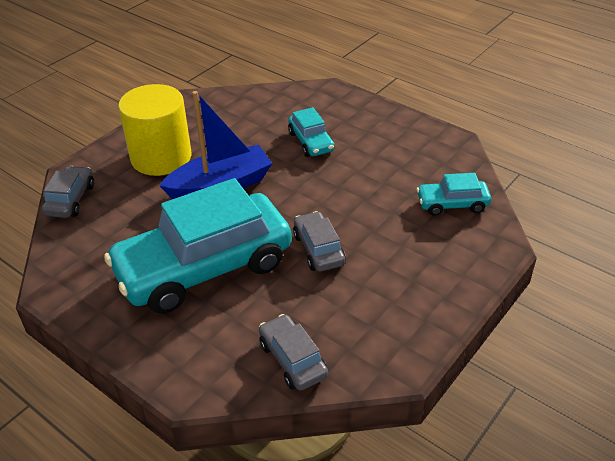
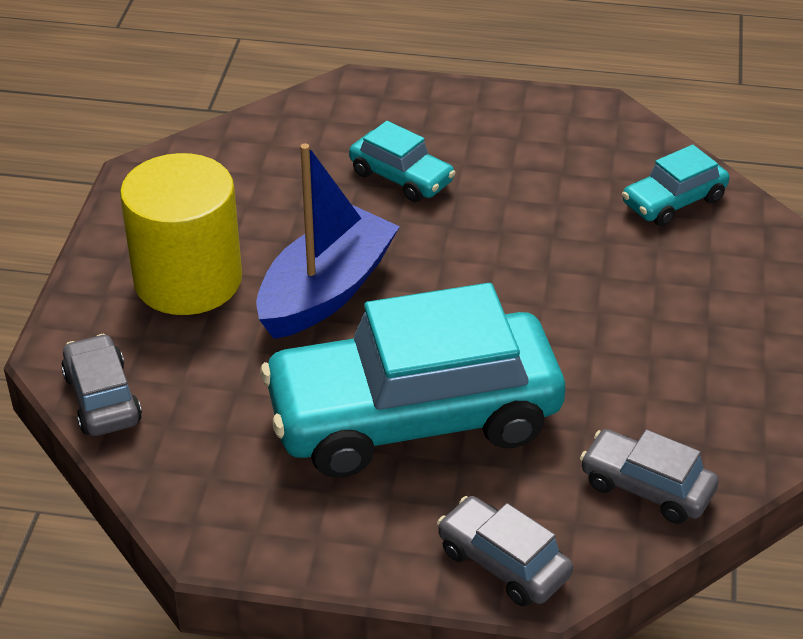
camera: 30 degrees left, 0 degrees up
turquoise car [104,178,292,314] -> turquoise car turned 45 degrees clockwise [261,283,565,478]
grey car [293,211,346,272] -> grey car moved to [437,496,573,607]

